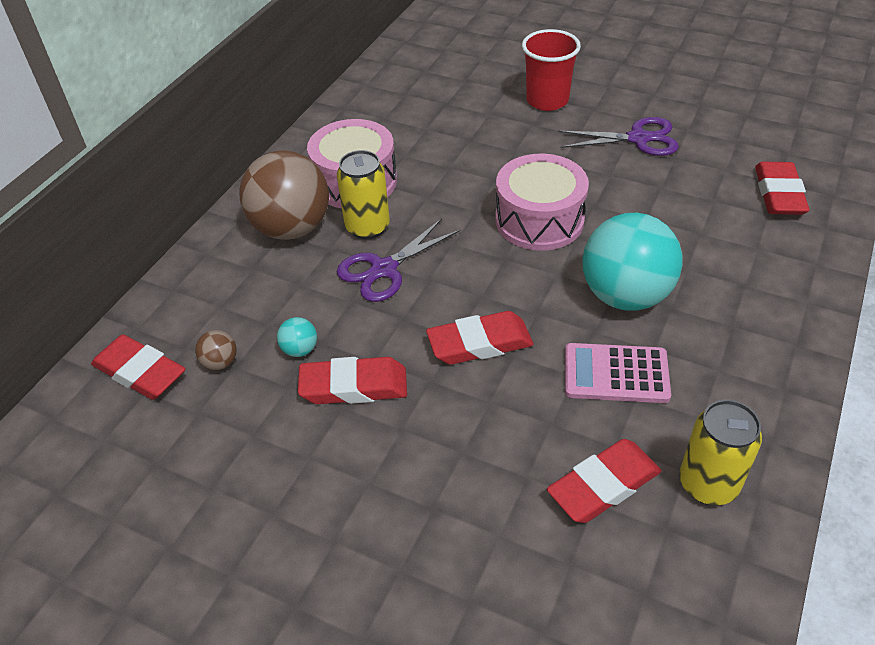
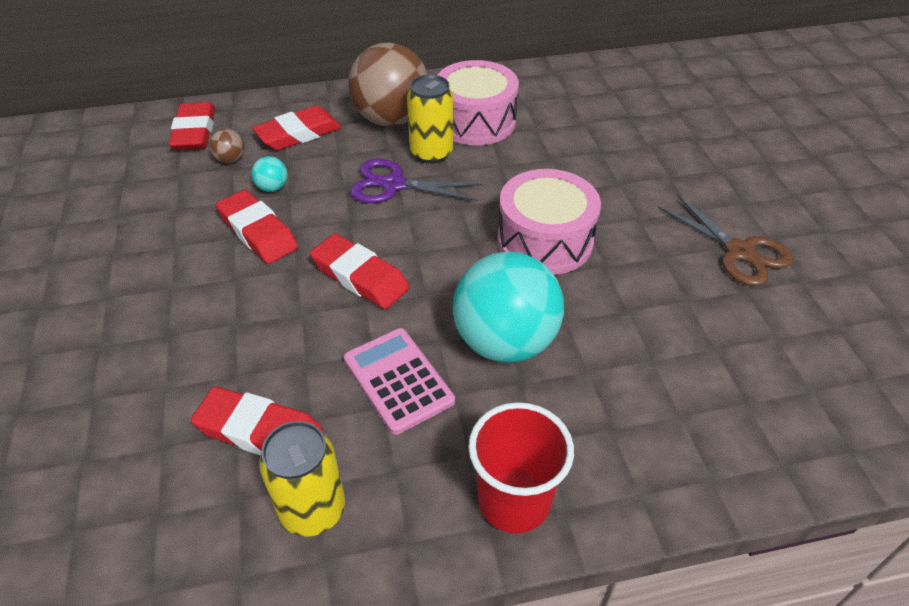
camera: 50 degrees right, 0 degrees up
red cup [522,29,581,111] -> red cup moved to [468,402,574,533]
purple scissors [558,117,679,156] -> brown scissors [657,194,793,286]
red eraser [755,162,809,215] -> red eraser moved to [252,106,342,150]

